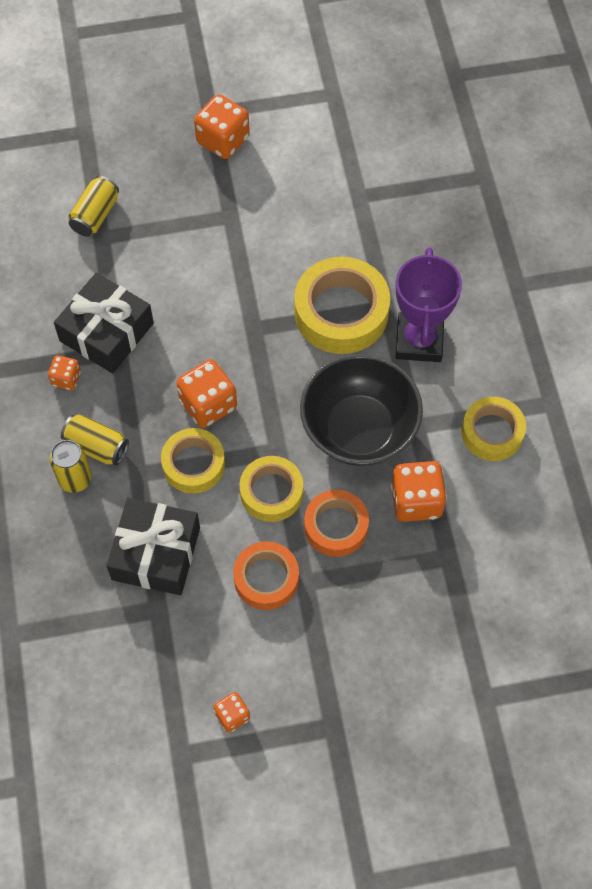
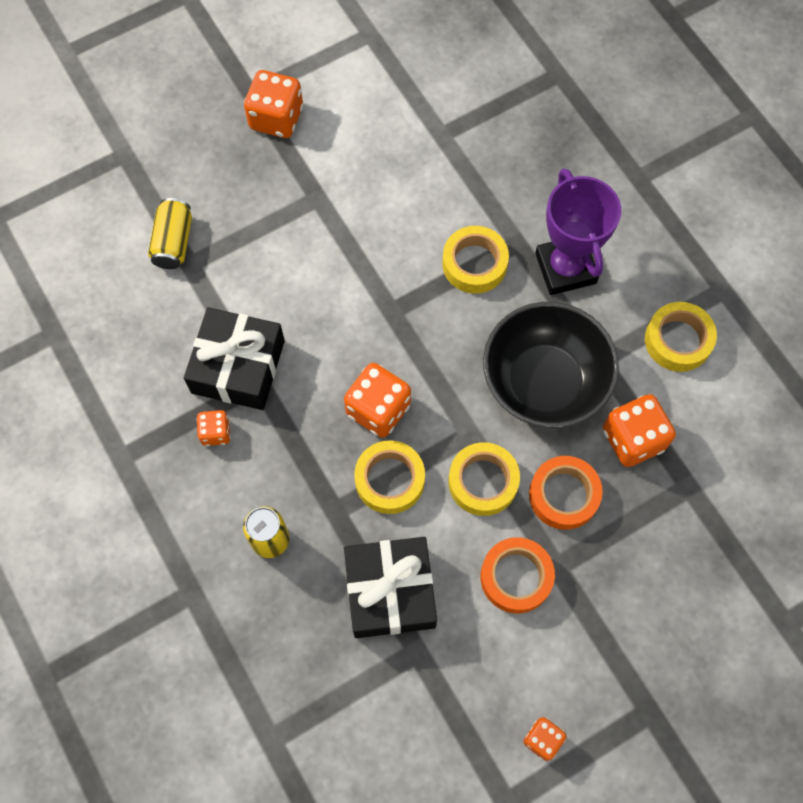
camera: 20 degrees left, 5 degrees up
yellow can [61,414,129,466] -> none
yellow tape [294,257,390,354] -> yellow tape [442,226,509,294], size x0.63

